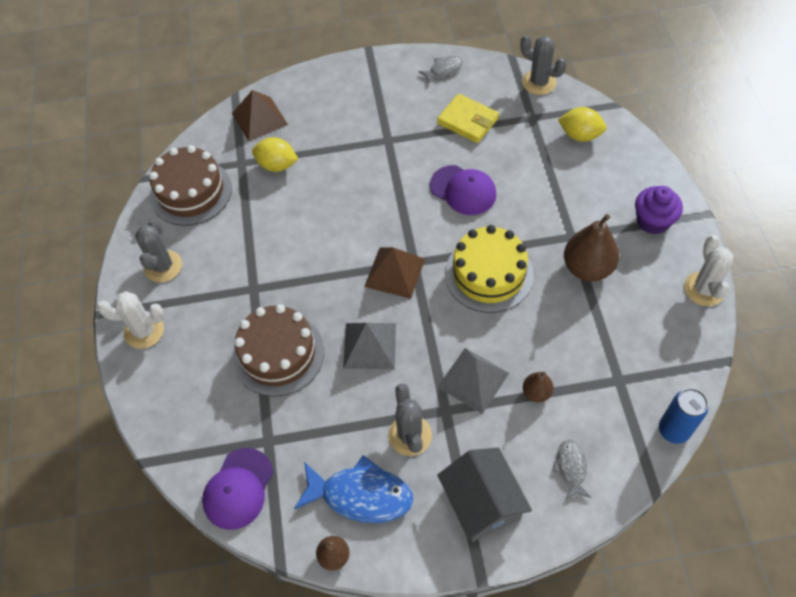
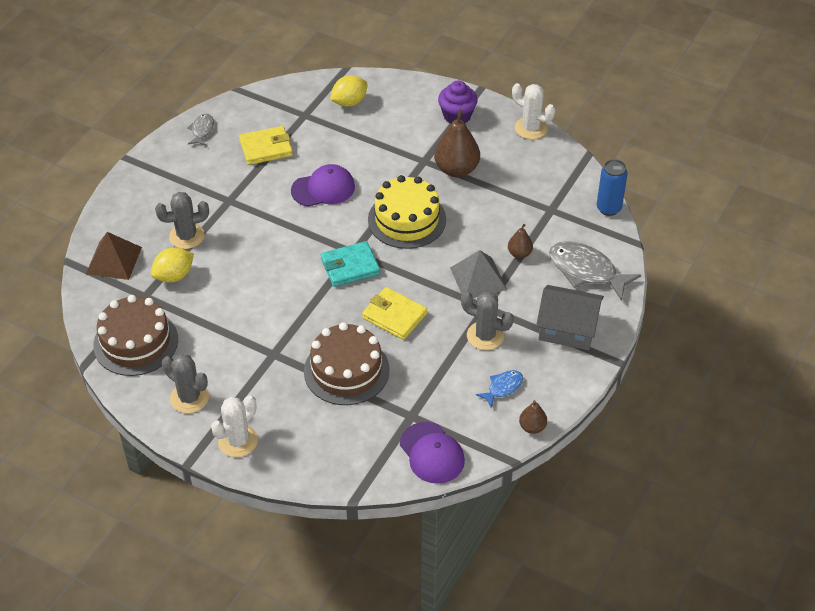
camera: 55 degrees left, 10 degrees down
blue fish [294,455,413,523] -> blue fish [476,370,523,408], size x0.53
grey pyramid [343,323,396,369] -> yellow wallet [362,287,427,340]
brown pyramid [364,247,425,299] -> turquoise wallet [321,241,380,287]
grey cactus [521,35,567,95] -> grey cactus moved to [155,192,209,249]
grey fish [552,440,591,500] -> grey fish [549,241,641,301], size x1.90

